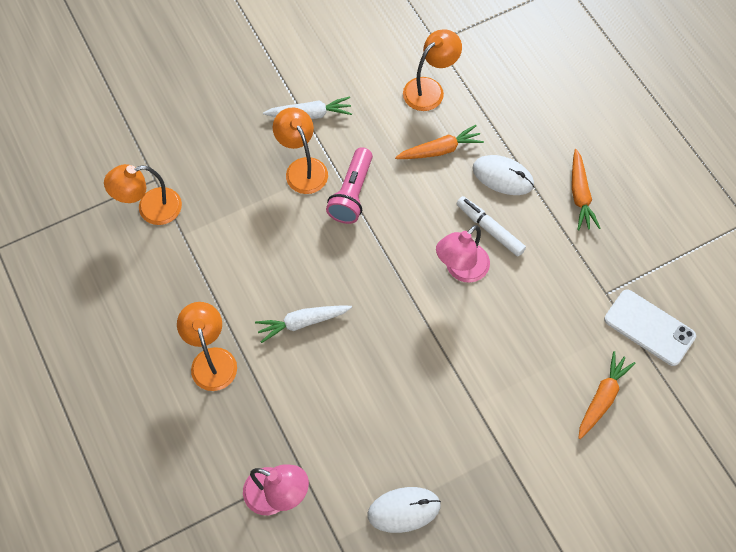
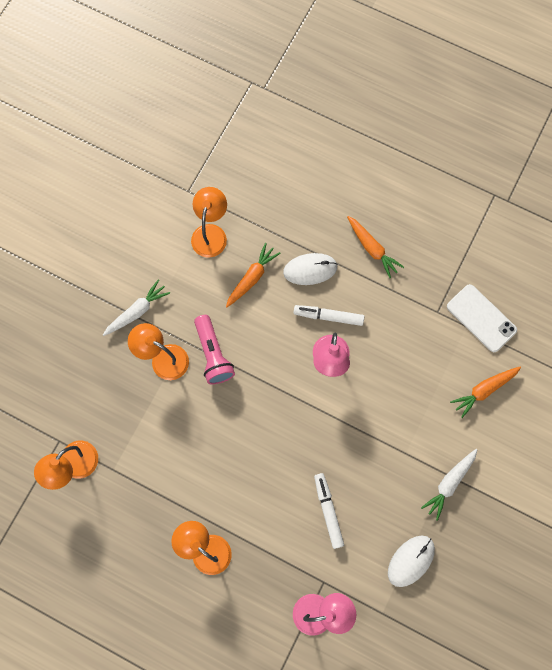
camera: 35 degrees left, 10 degrees up
white carrot [255,305,352,343] -> white carrot moved to [421,449,478,521]
orange carrot [578,351,636,439] -> orange carrot turned 120 degrees counterclockwise [450,367,521,418]
white phone [604,289,696,366] -> white phone turned 45 degrees clockwise [447,284,517,352]
none -> white marker [314,473,344,549]

